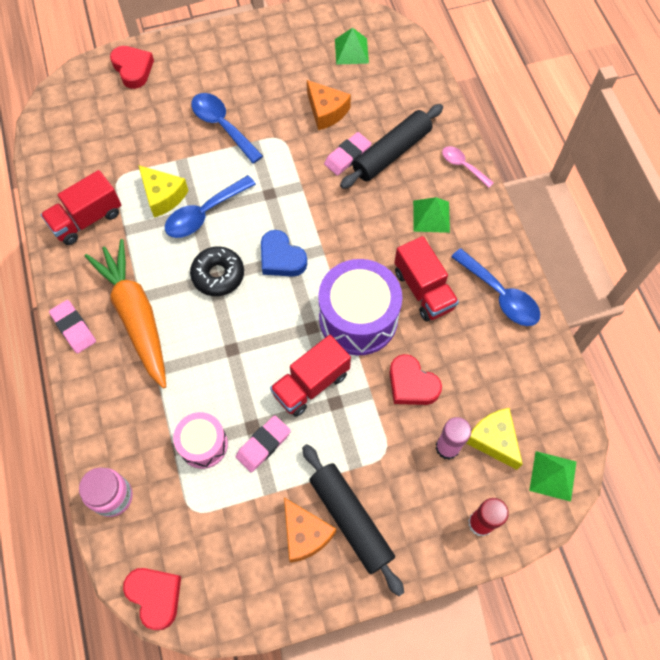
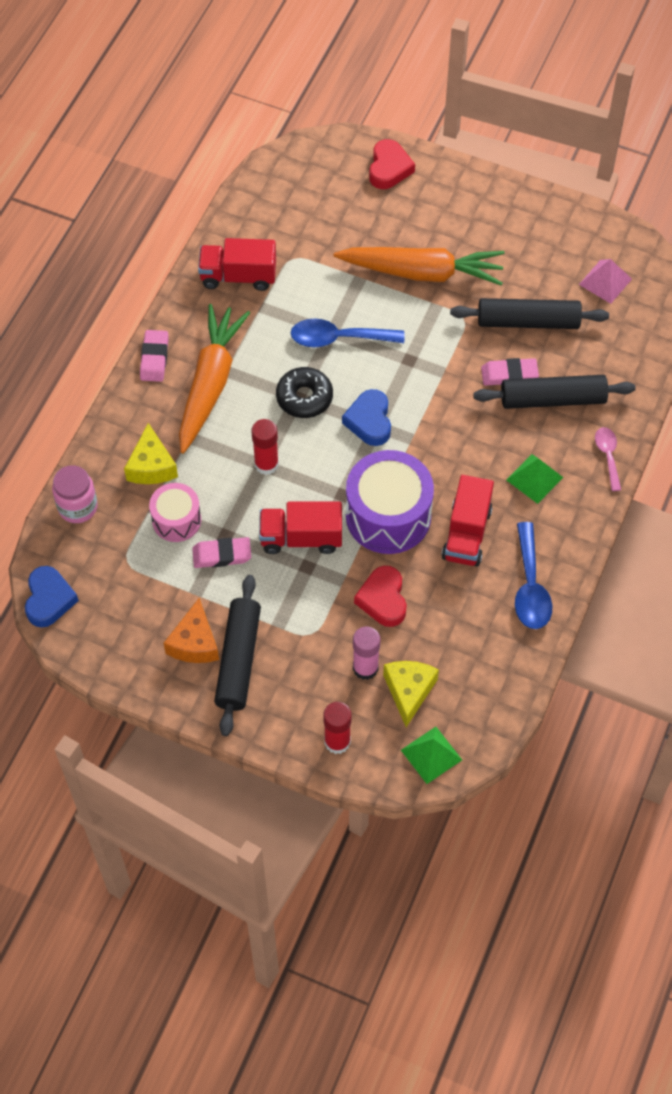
camera: 40 degrees right, 5 degrees down
red heart [123,568,181,630] -> blue heart [25,566,79,627]
yellow cheese [138,165,189,218] -> yellow cheese moved to [124,423,178,484]
blue spoon [191,93,263,164] -> orange carrot [334,247,504,286]
orange cheese [307,80,351,130] -> black rolling pin [450,298,609,329]
green pyramid [335,28,369,65] -> pink pyramid [579,259,632,304]
none -> red glue stick [251,419,279,475]

